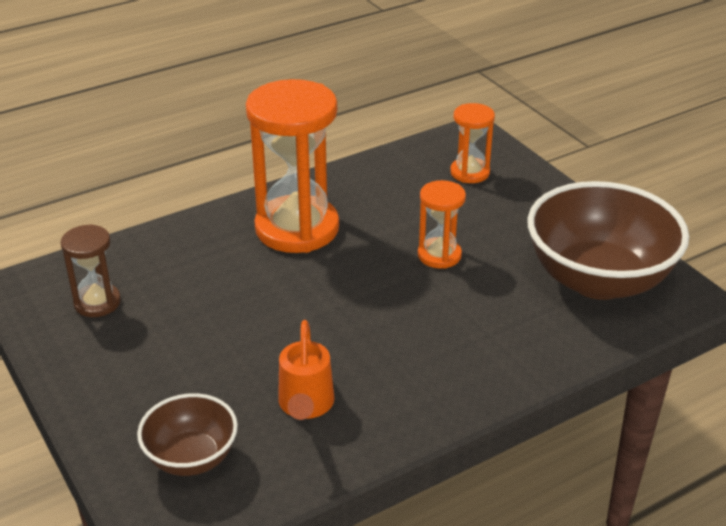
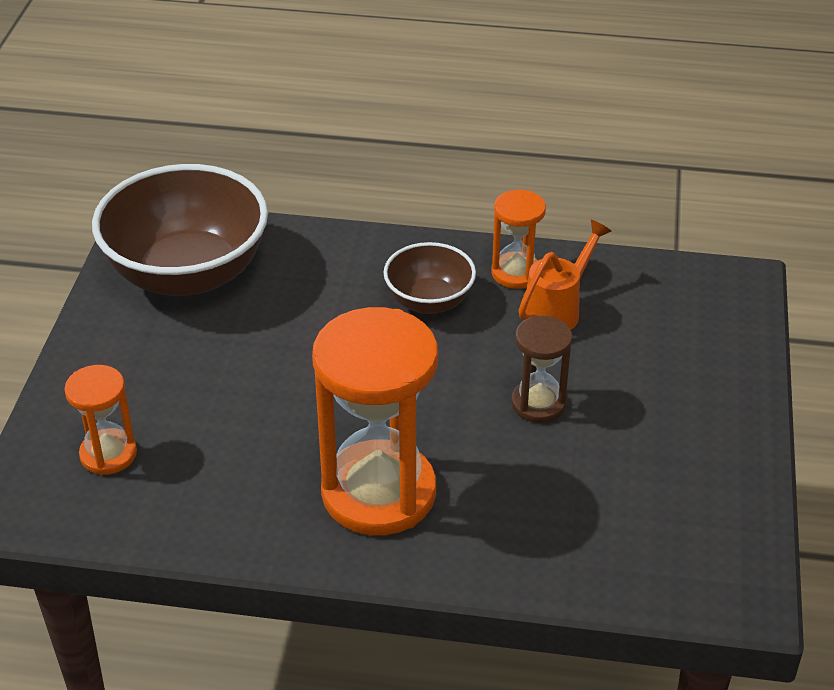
camera: 140 degrees left, 5 degrees up
brown hourglass [60,224,121,317] -> brown hourglass moved to [511,316,572,423]
brown bowl [137,393,238,476] -> brown bowl moved to [383,242,476,314]
orange hourglass [418,180,466,269] -> orange hourglass moved to [491,190,546,289]

